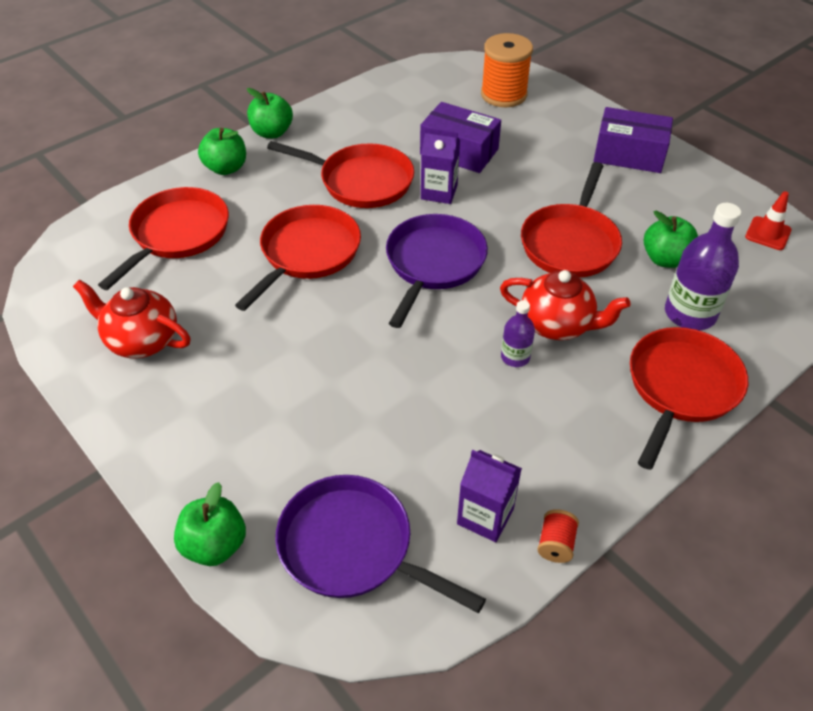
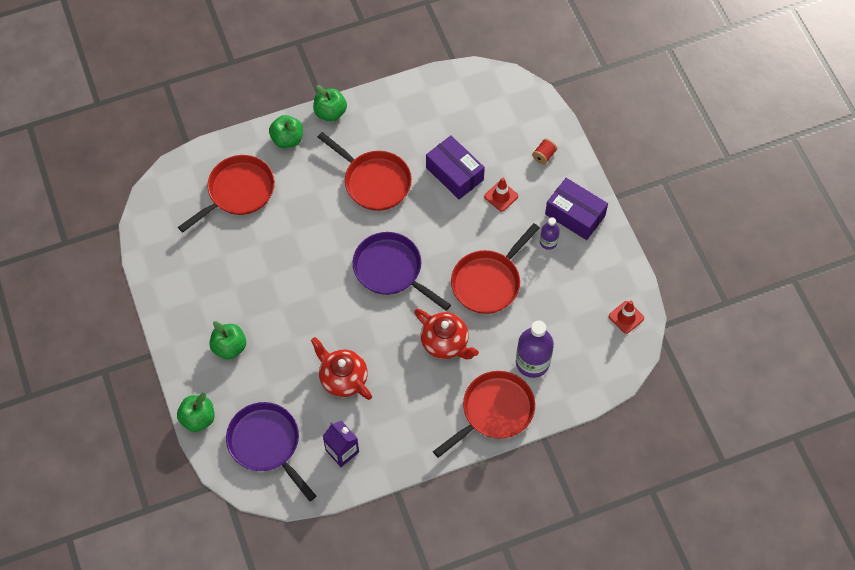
camera: 20 degrees right, 15 degrees up
red teapot [73,279,191,358] -> red teapot moved to [311,337,372,400]
red pan [235,205,361,311] -> none
purple pan [386,214,488,328] -> purple pan turned 90 degrees counterclockwise [353,232,451,311]
purple carton [421,127,460,204] -> none
orange spool [481,33,533,107] -> none
purple bottle [501,300,535,367] -> purple bottle moved to [540,217,560,250]
red spool [537,509,579,563] -> red spool moved to [532,139,557,165]
green apple [644,211,698,268] -> green apple moved to [210,321,246,359]
none -> red traffic cone [484,178,518,212]

